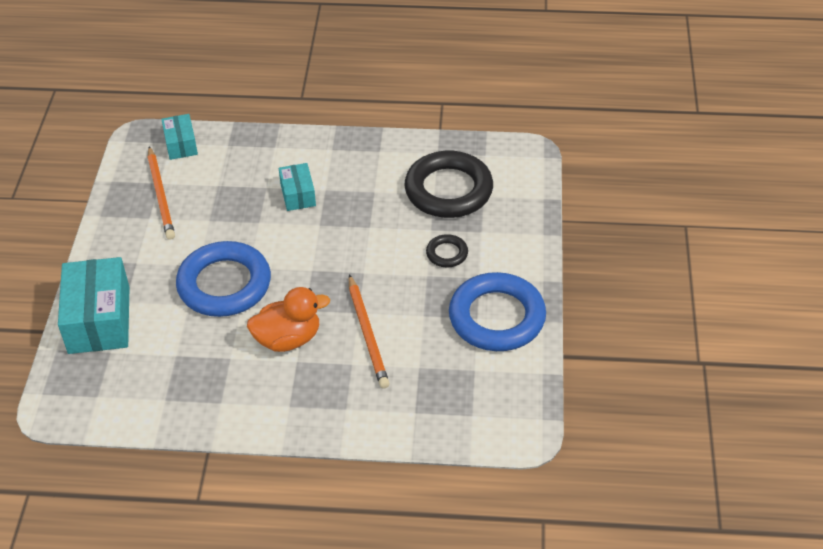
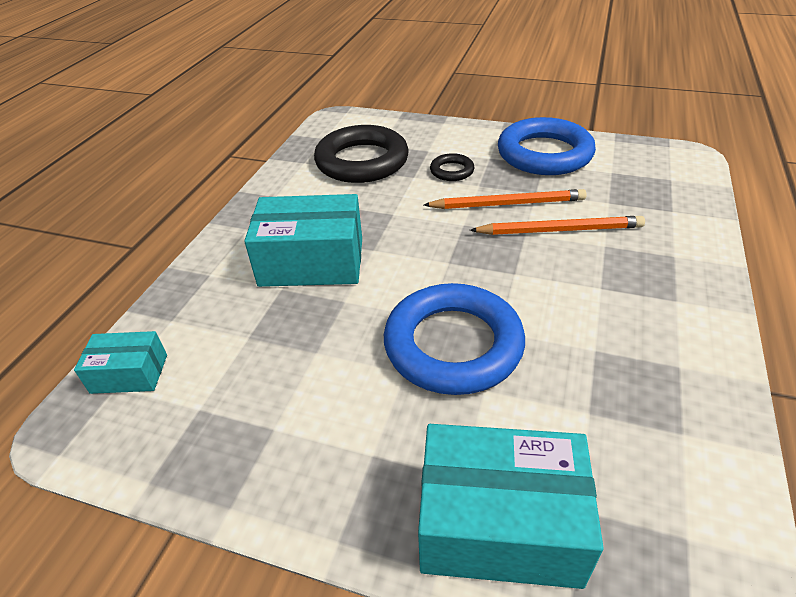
camera: 75 degrees left, 5 degrees down
orange pencil [148,146,175,240] -> orange pencil moved to [424,189,587,209]
orange duck [247,287,330,352] -> none
turquoise box [279,163,316,211] -> turquoise box [244,194,362,287], size x1.85

